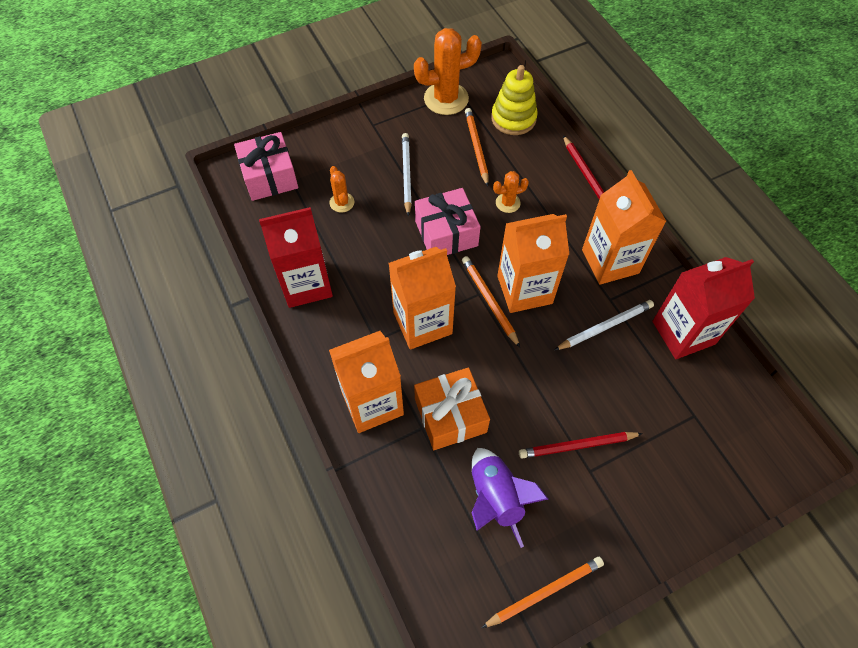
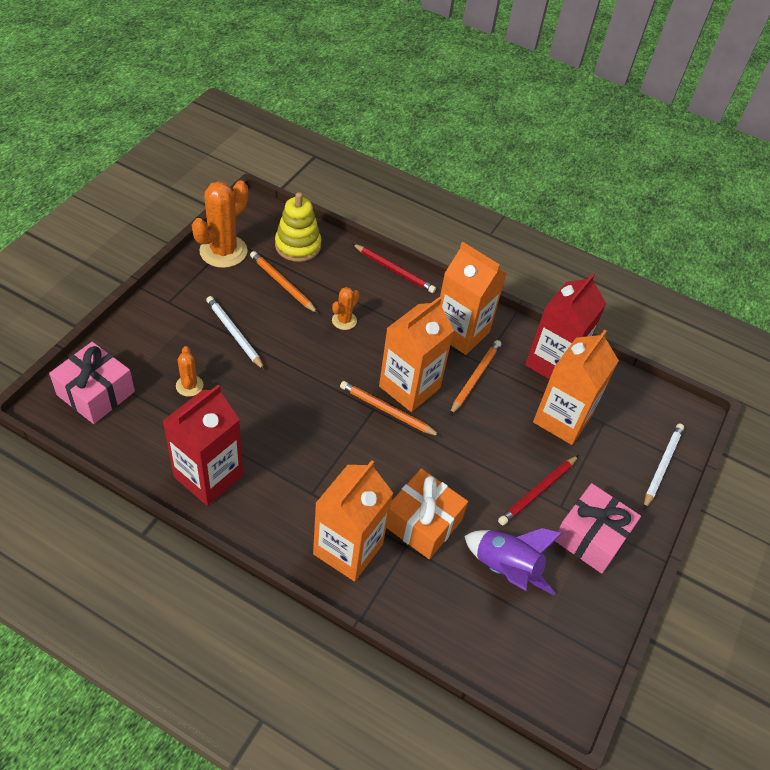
camera: 40 degrees left, 10 degrees down
orange cactus [330,166,354,213] -> orange cactus turned 45 degrees clockwise [176,346,204,397]
orange carton [389,247,456,350] -> orange carton moved to [533,330,619,445]
pink gift [415,188,481,255] -> pink gift moved to [555,483,641,574]
orange pencil [481,557,604,628] -> orange pencil moved to [450,340,501,415]
white pencil [555,300,654,350] -> white pencil moved to [644,424,684,509]

